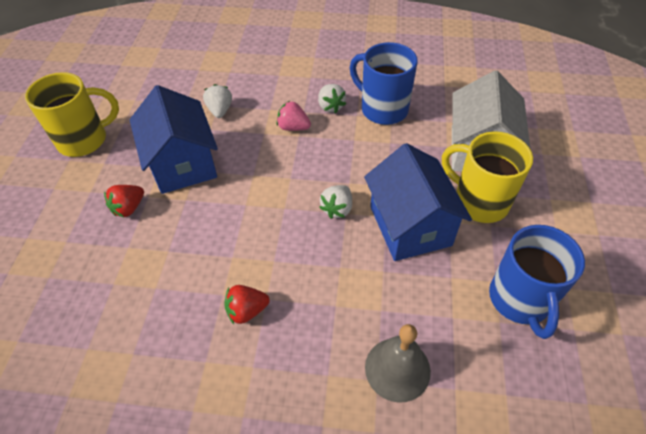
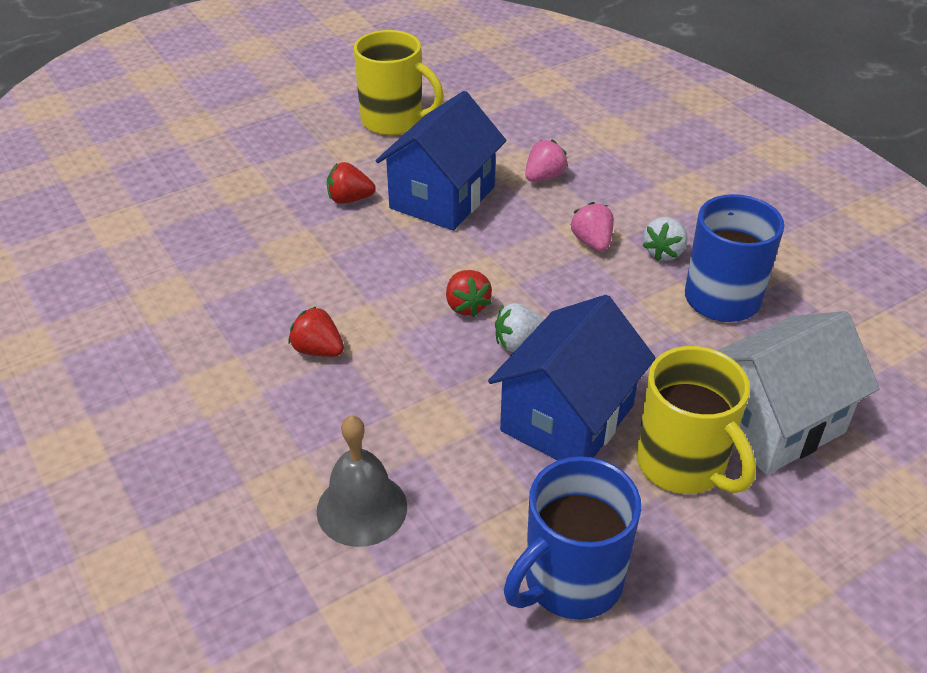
camera: 50 degrees right, 10 degrees down
white strawberry [203,84,232,118] -> pink strawberry [525,140,568,182]
yellow mug [442,131,533,223] -> yellow mug turned 150 degrees clockwise [636,346,756,494]
none -> red strawberry [446,270,492,317]

